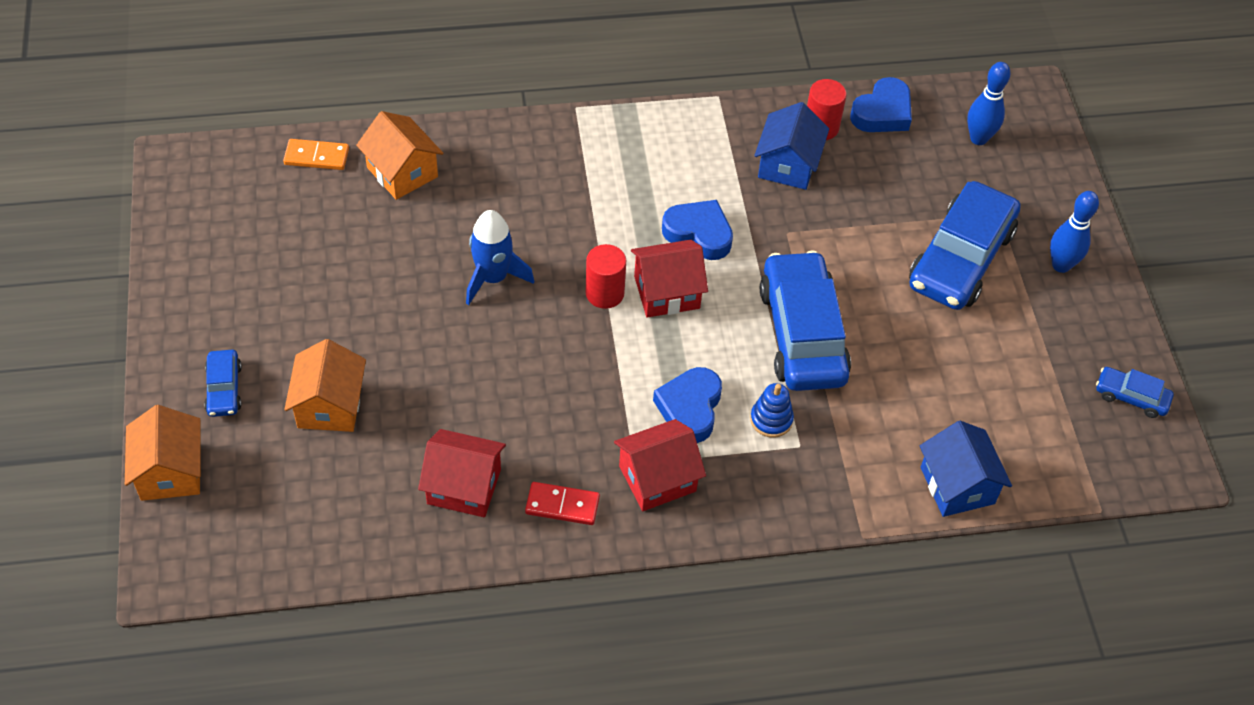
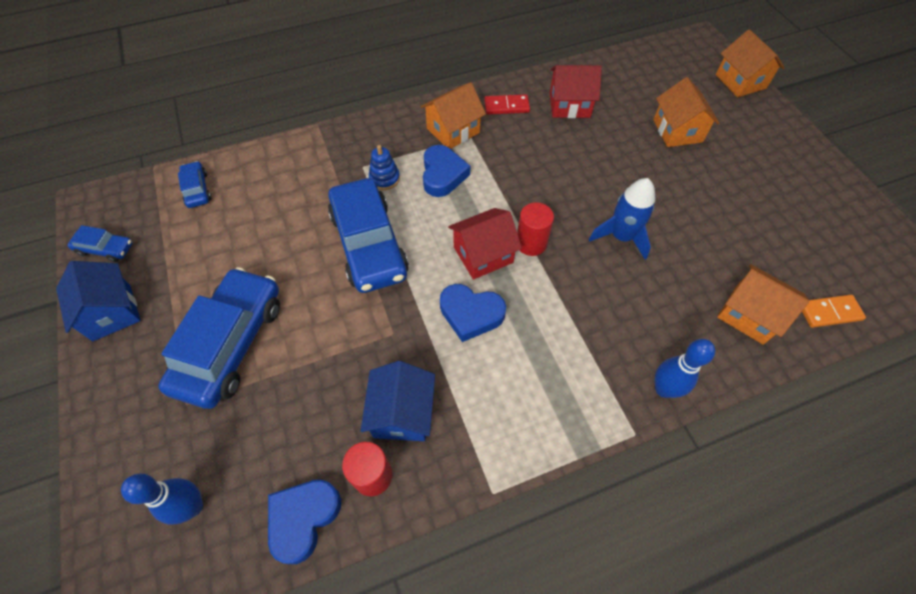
camera: 170 degrees right, 5 degrees up
blue car [204,350,242,417] -> blue car moved to [178,161,211,208]
red house [614,419,706,511] -> orange house [421,82,486,149]
blue house [920,421,1012,517] -> blue house moved to [56,261,141,341]
blue bowling pin [1050,191,1099,273] -> blue bowling pin moved to [655,339,715,398]

